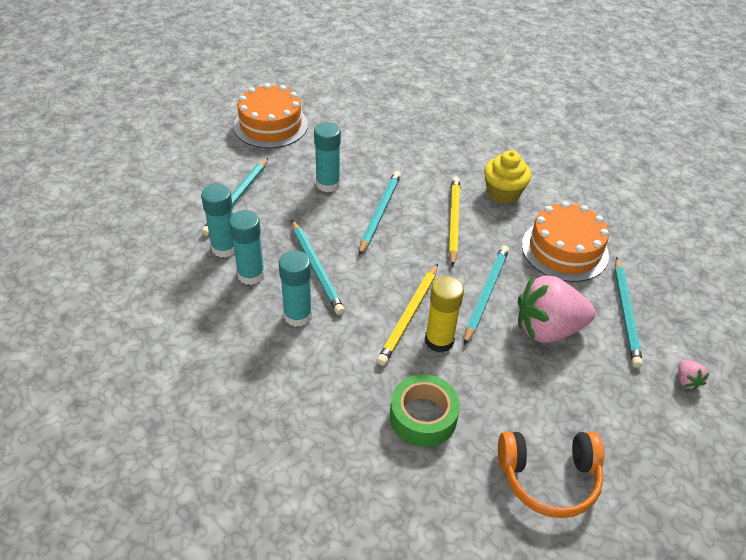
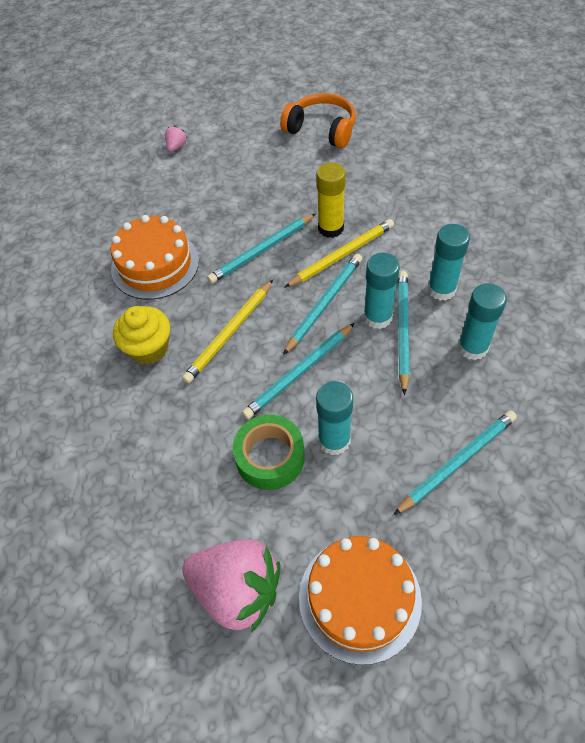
camera: 145 degrees left, 10 degrees up
turquoise glue stick [201,184,235,258] -> turquoise glue stick moved to [364,253,400,329]
green tape [390,374,460,447] -> green tape moved to [233,415,305,490]
pink strawberry [518,275,595,343] -> pink strawberry moved to [182,539,281,633]
turquoise pencil [614,257,643,368] -> turquoise pencil moved to [283,254,362,355]

